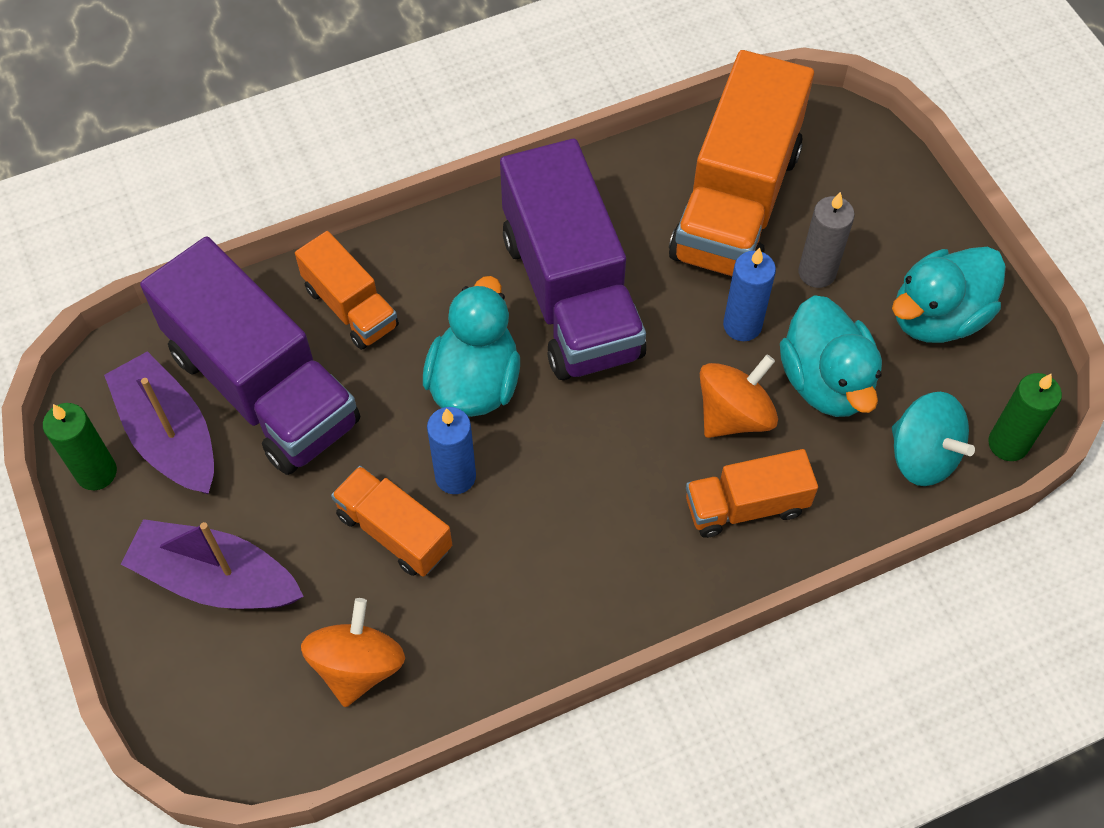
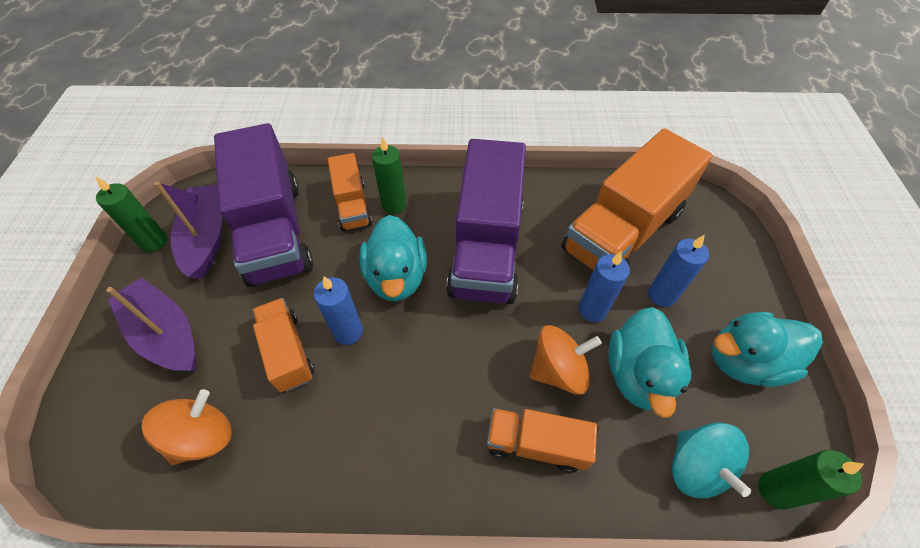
camera: 25 degrees right, 5 degrees down
turquoise duck [423,276,520,417] -> turquoise duck turned 135 degrees clockwise [359,215,427,301]
grey candle [798,192,855,288] -> blue candle [648,234,709,307]
none -> green candle [372,136,407,214]

